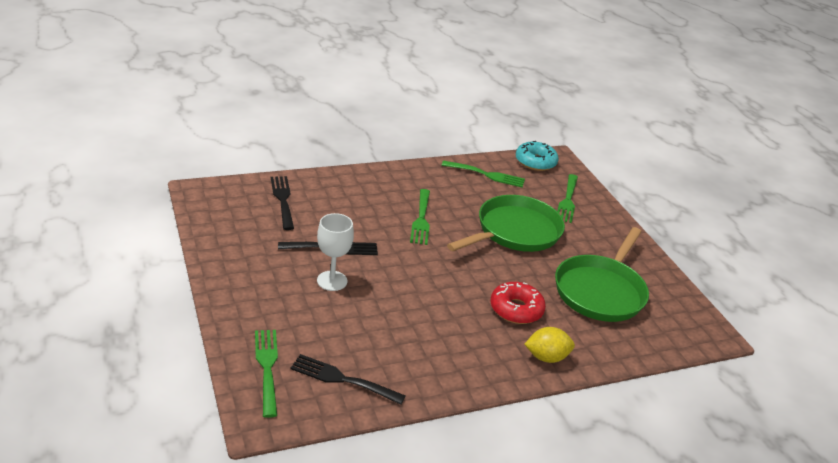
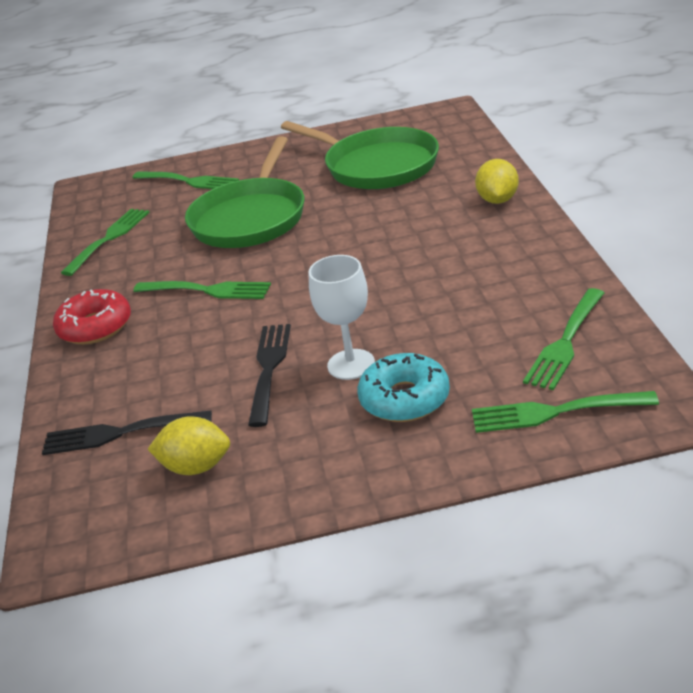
camera: 70 degrees left, 0 degrees up
black fork [290,354,406,405] -> green fork [523,288,604,390]
green pan [447,195,565,252] -> green pan turned 135 degrees counterclockwise [185,136,304,248]
red donut [491,282,546,324] -> red donut moved to [53,289,131,344]
turquoise donut [516,141,559,171] -> turquoise donut moved to [357,353,450,422]
none -> yellow lemon [148,417,230,475]

